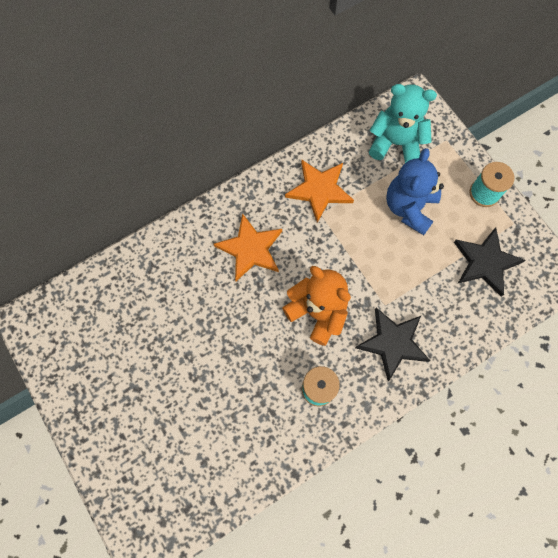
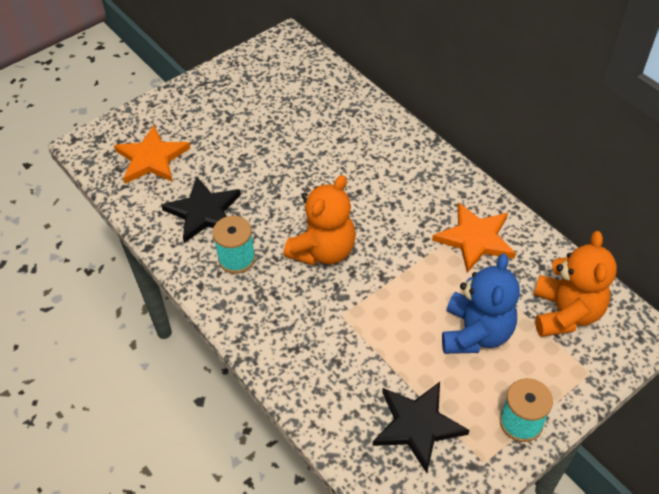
camera: 85 degrees right, 20 degrees down
orange star [214,213,282,281] -> orange star moved to [114,125,190,184]
black star [355,308,430,381] -> black star moved to [161,177,241,243]
turquoise teddy bear [369,84,437,163] -> orange teddy bear [534,231,617,337]
blue teddy bear [386,148,444,235] -> blue teddy bear turned 90 degrees clockwise [442,253,520,354]

